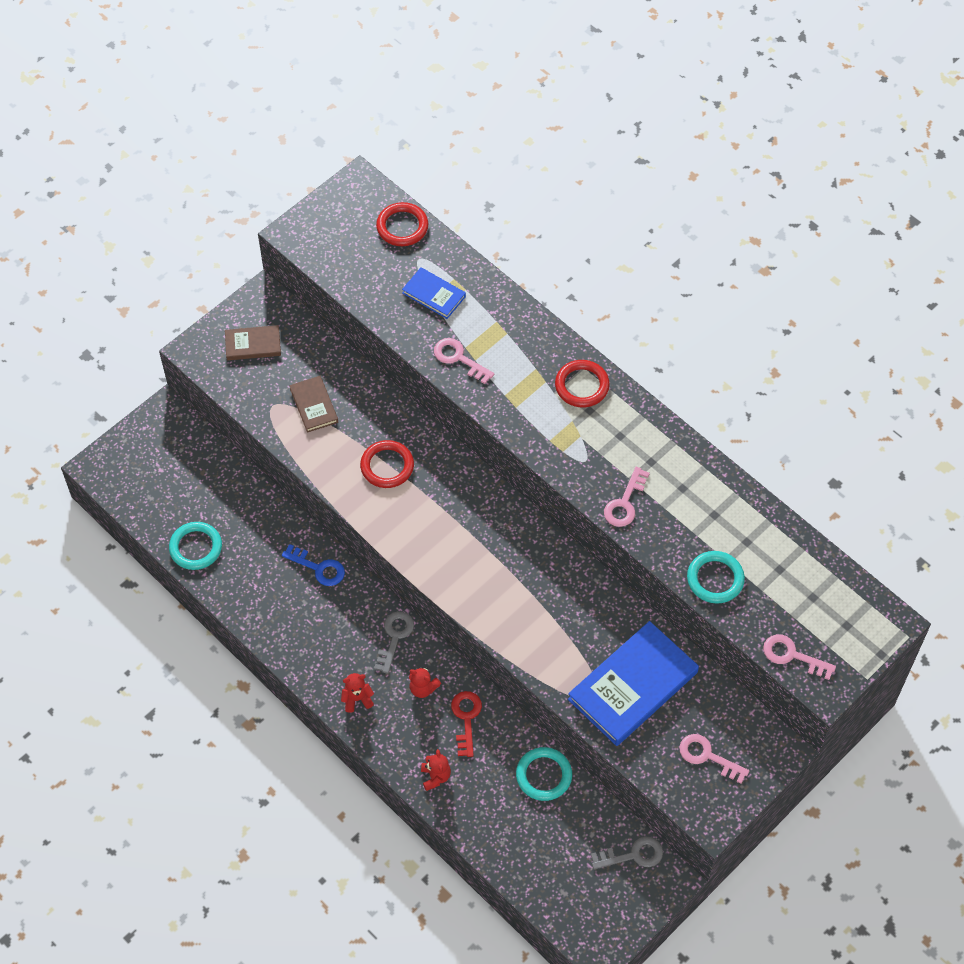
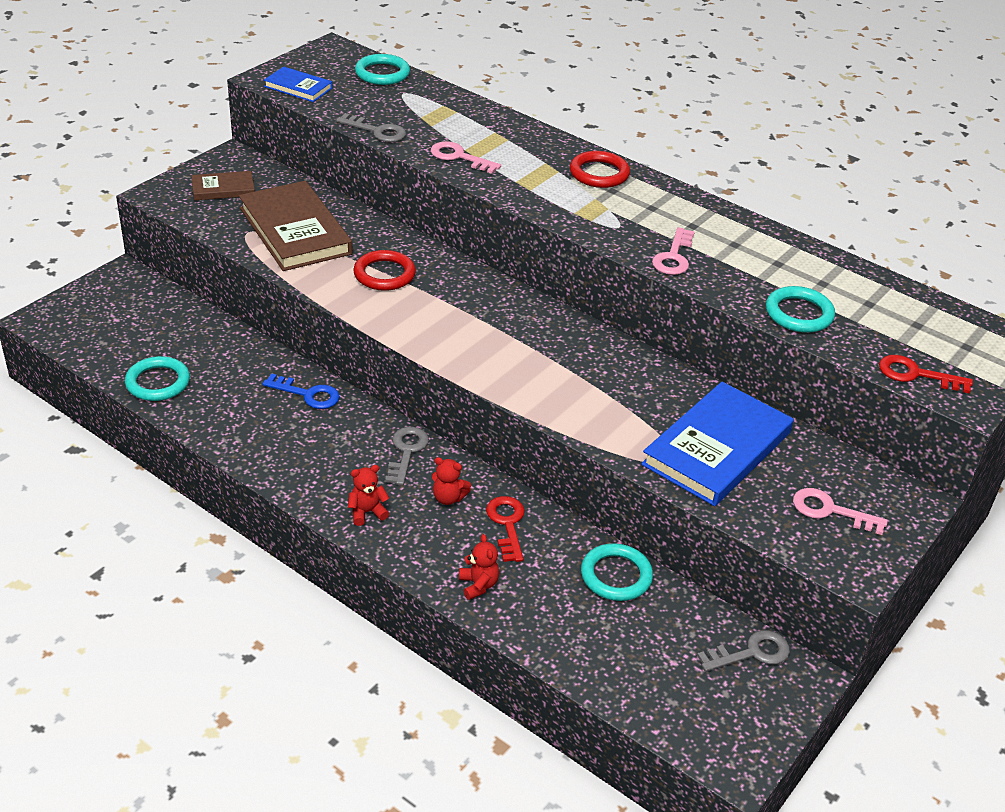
camera: 10 degrees left, 20 degrees down
brown book [289,376,338,433] -> brown book [239,181,353,271], size x1.96
red ring [376,202,428,246] -> turquoise ring [355,54,410,85]
blue book [402,267,466,319] -> blue book moved to [264,66,332,102]
pink key [763,634,836,680] -> red key [879,355,973,394]
none -> grey key [336,113,406,142]

